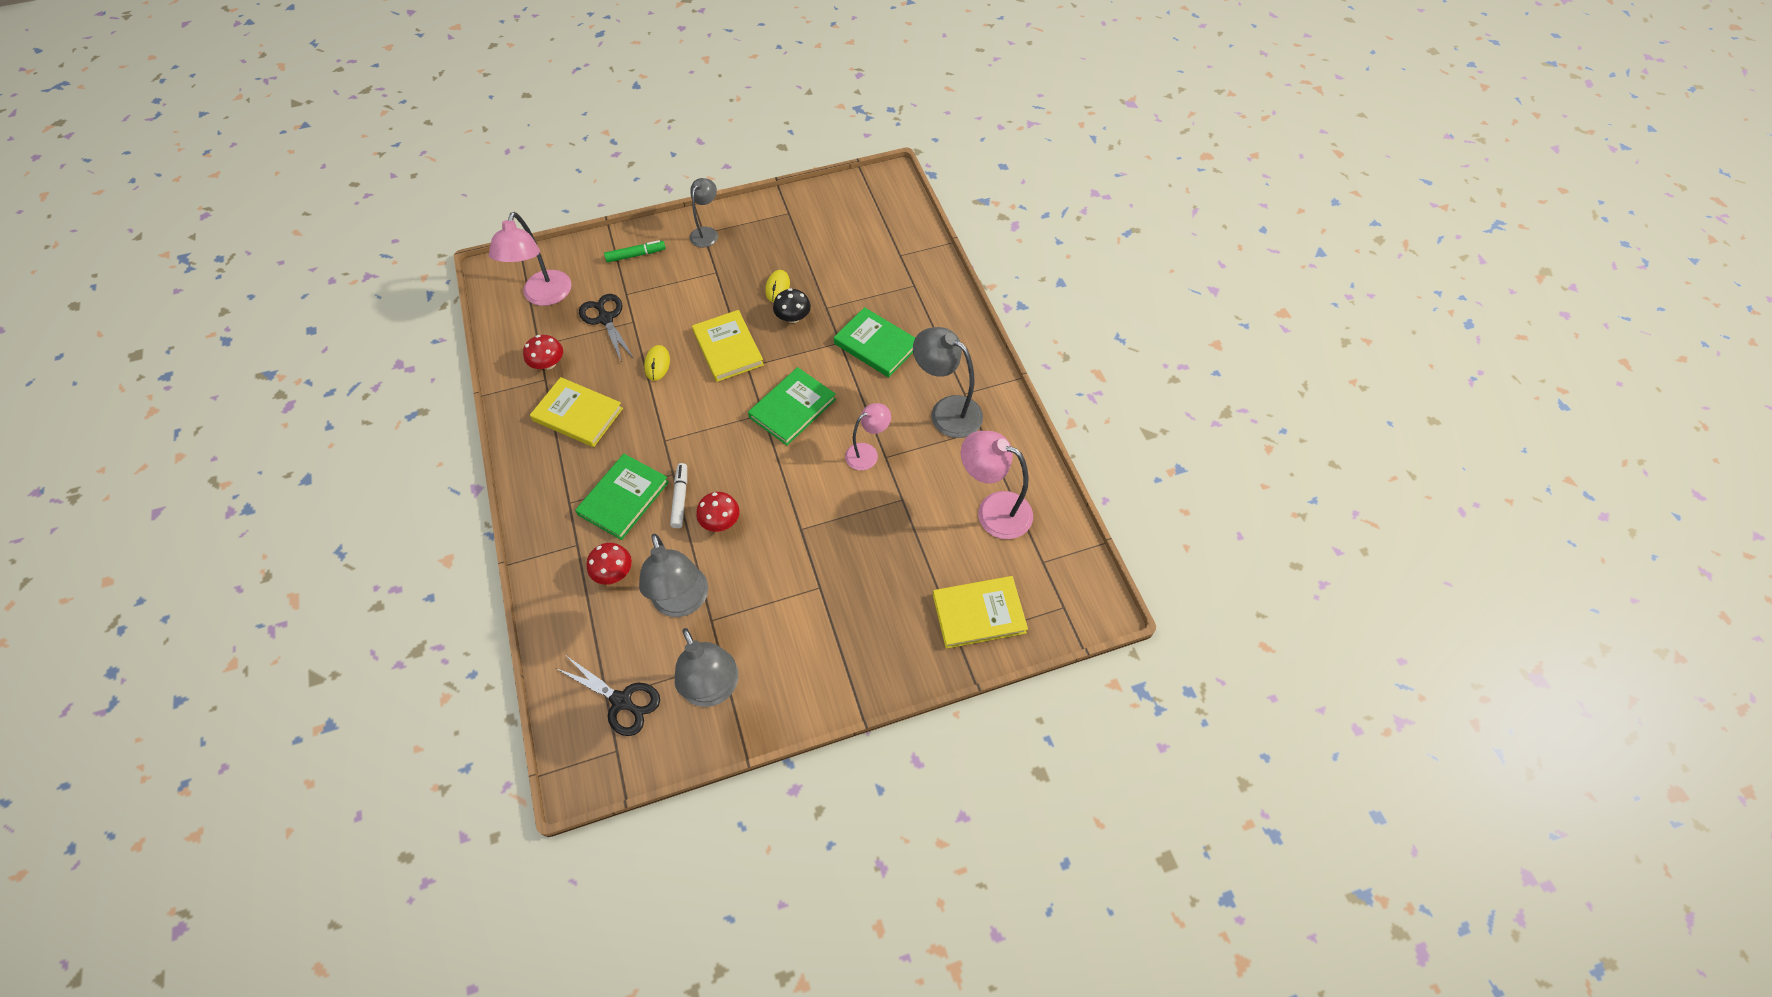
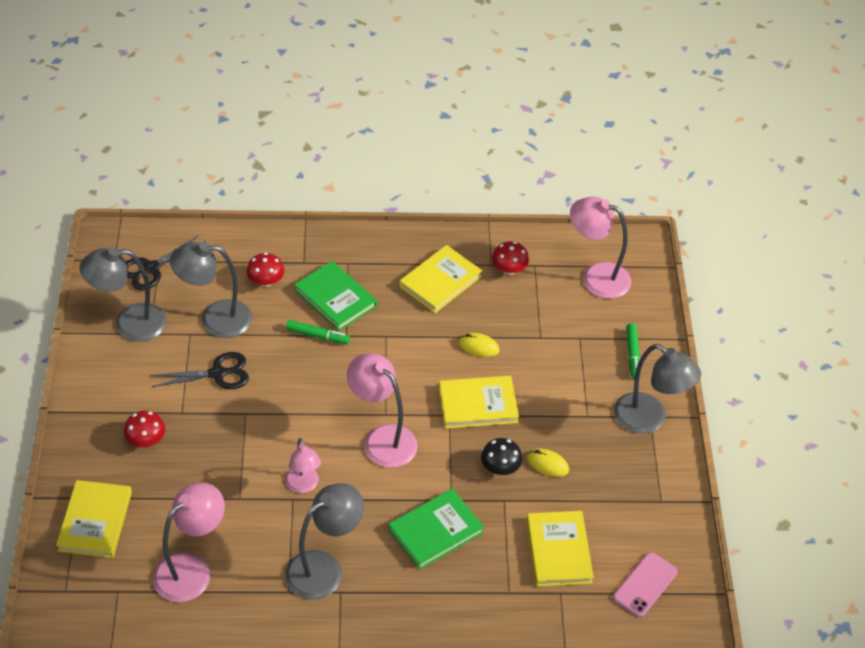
camera: 105 degrees right, 10 degrees down
black scissors [579,294,633,363] -> black scissors moved to [150,352,249,389]
white marker [670,463,687,528] -> green marker [286,320,350,344]
grey lamp [690,178,718,247] -> grey lamp [614,344,701,434], size x1.62
red mushroom [696,492,740,532] -> red mushroom moved to [124,411,165,447]
green book [748,367,836,446] -> pink lamp [347,353,418,468]
none -> yellow book [526,511,594,587]
none -> pink phone [613,552,678,617]

